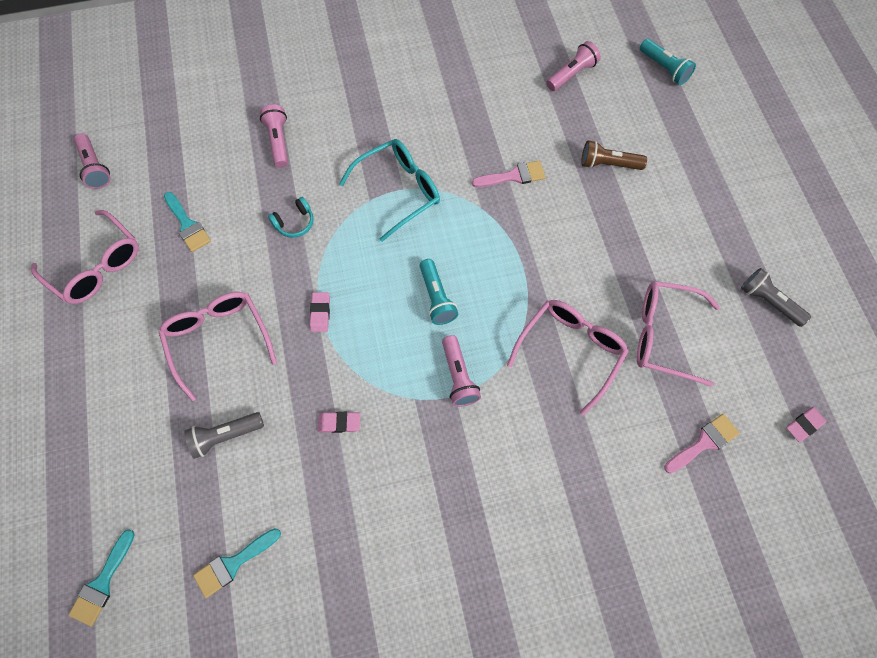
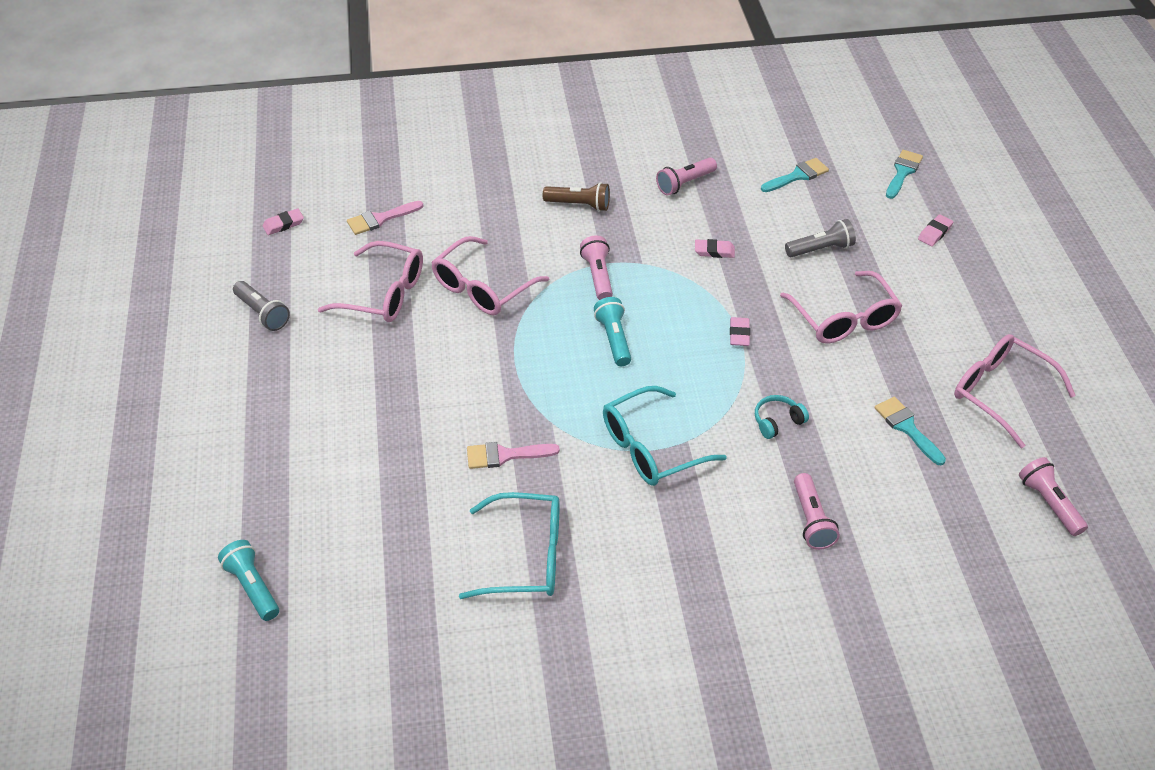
camera: 175 degrees left, 20 degrees down
pink flashlight [546,41,601,91] -> pink flashlight moved to [656,157,717,195]
brown flashlight [581,140,647,170] -> brown flashlight moved to [543,182,610,211]
none -> turquoise glasses [459,492,560,599]
none -> pink eraser [918,214,953,246]

